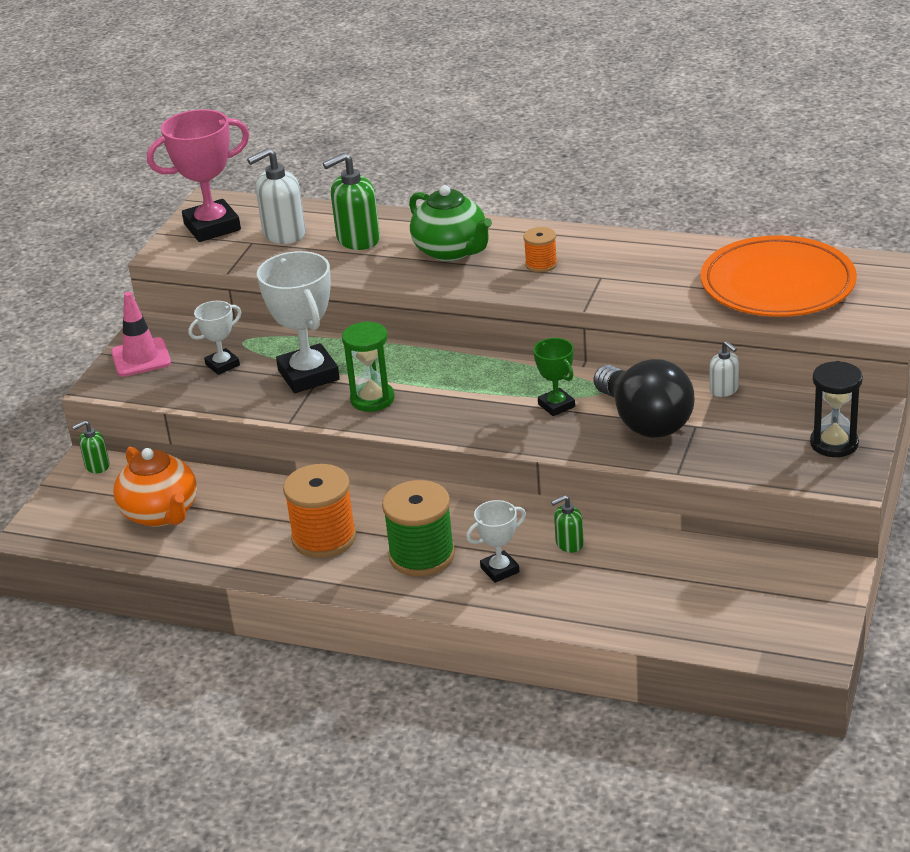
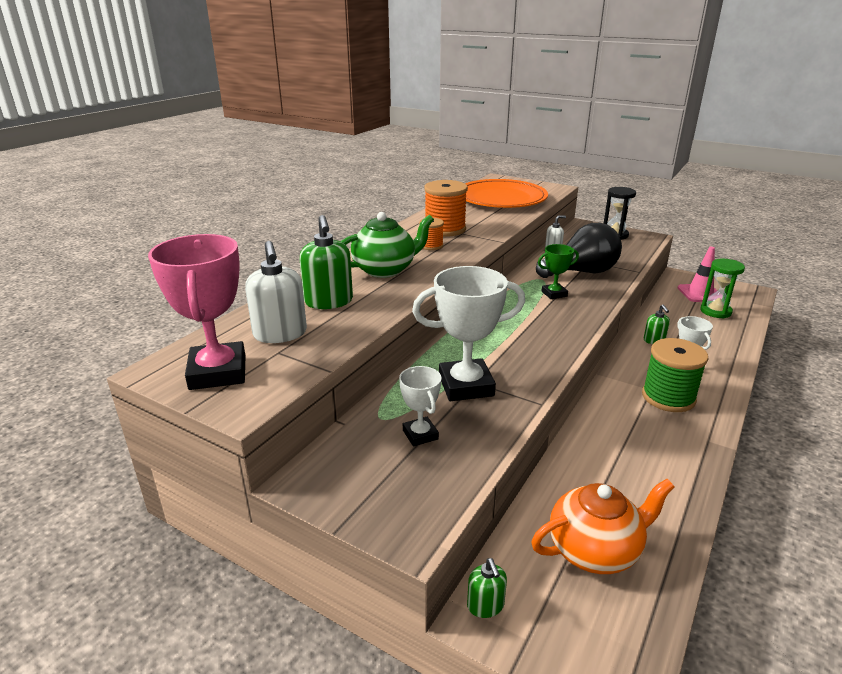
camera: 80 degrees left, 5 degrees down
pink traffic cone [111,292,171,377] -> pink traffic cone moved to [678,247,717,302]
orange spool [283,464,357,558] -> orange spool moved to [424,180,468,237]
green hourglass [342,321,395,412] -> green hourglass moved to [700,259,745,318]

